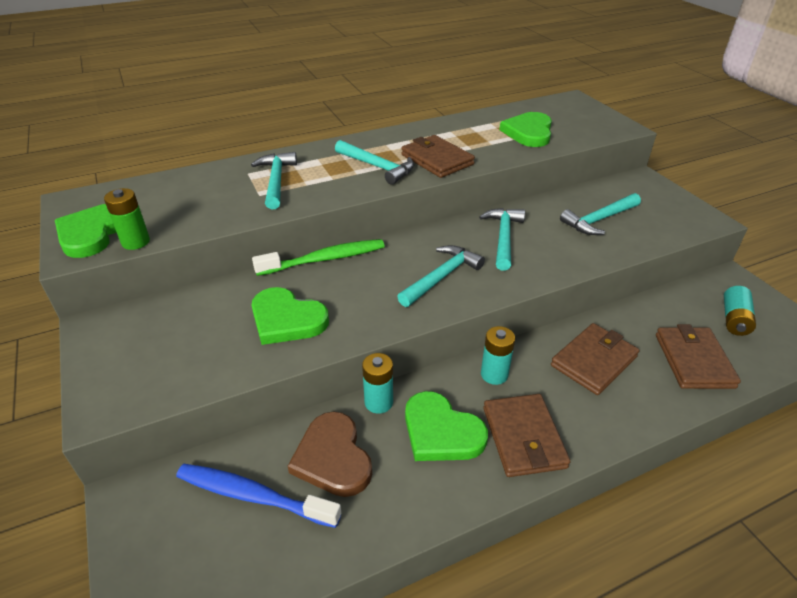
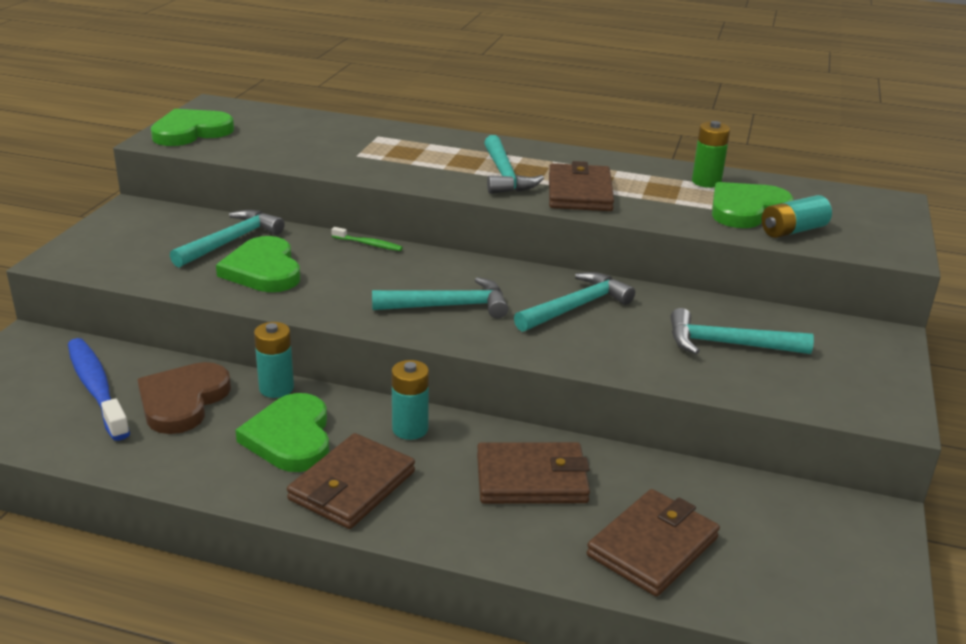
camera: 40 degrees right, 10 degrees down
green battery [104,188,150,250] -> green battery moved to [692,121,730,188]
turquoise hammer [251,152,297,209] -> turquoise hammer moved to [170,210,285,267]
green toothbrush [252,239,385,276] -> green toothbrush [331,227,403,251], size x0.48
turquoise battery [724,286,756,336] -> turquoise battery moved to [762,195,832,238]

